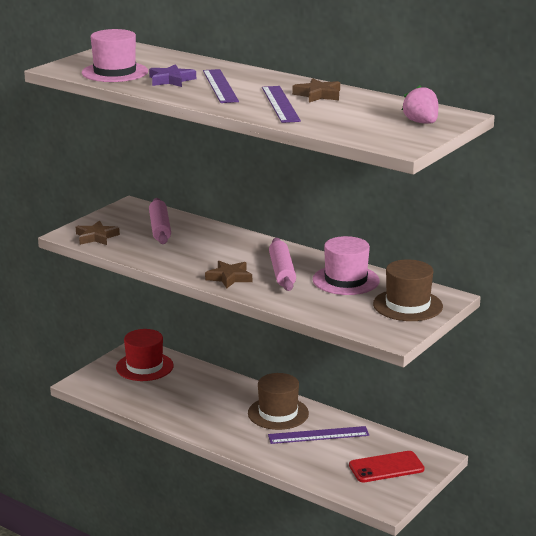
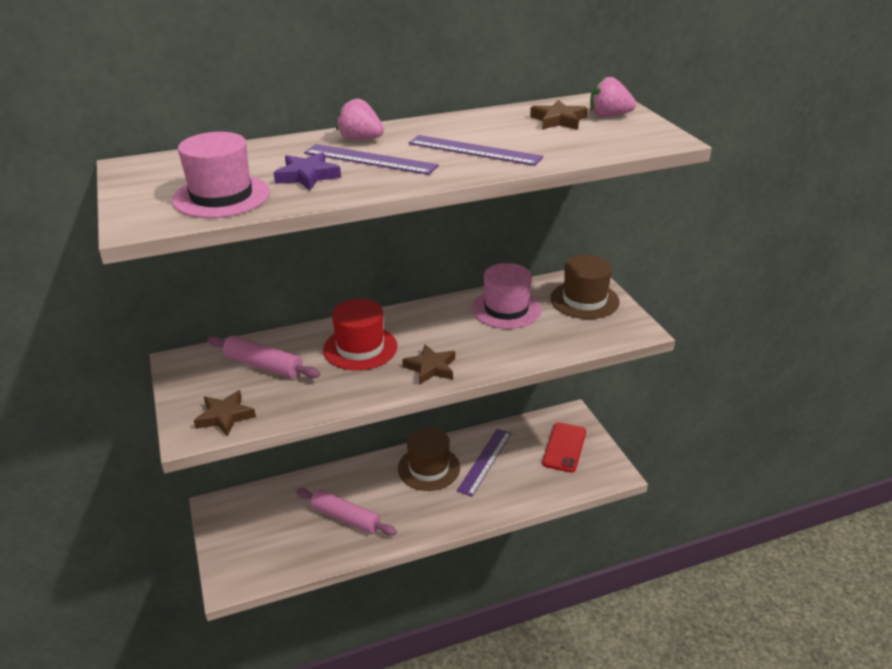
camera: 55 degrees left, 10 degrees up
red hat [116,329,174,381] -> red hat moved to [323,299,397,370]
pink rolling pin [269,238,296,291] -> pink rolling pin moved to [296,488,397,536]
brown star [292,78,340,103] -> brown star moved to [530,100,587,130]
none -> pink strawberry [336,97,384,140]

